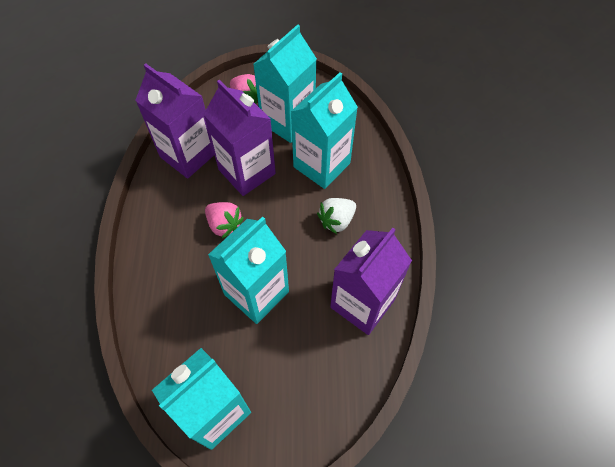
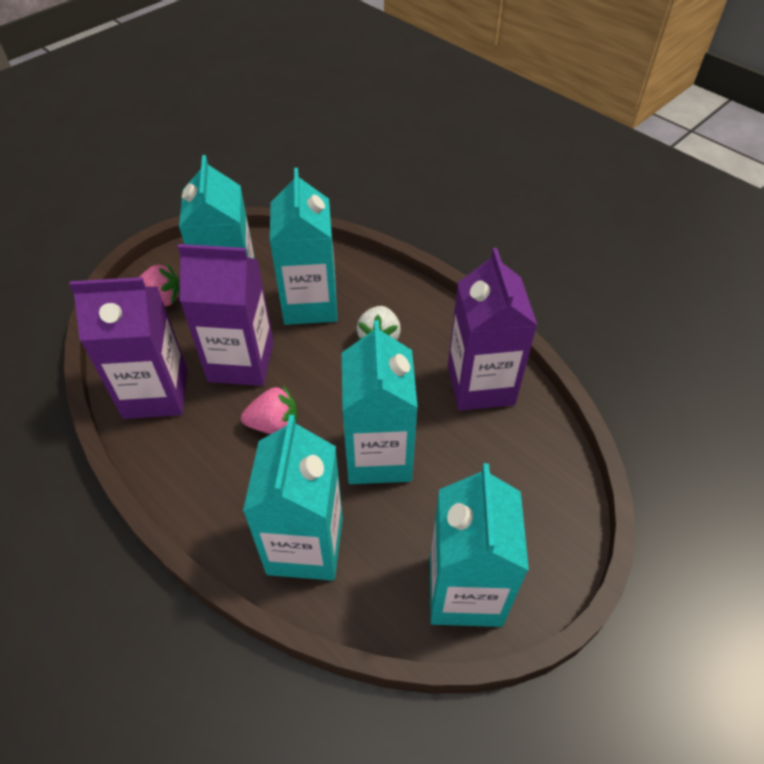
camera: 45 degrees left, 10 degrees down
none -> turquoise carton [243,415,343,581]

